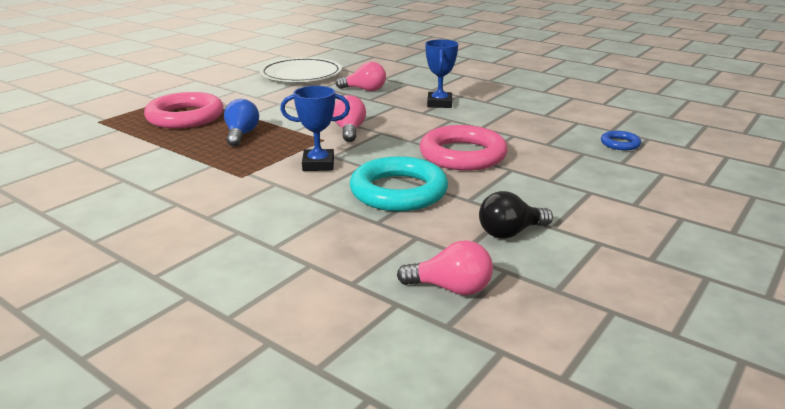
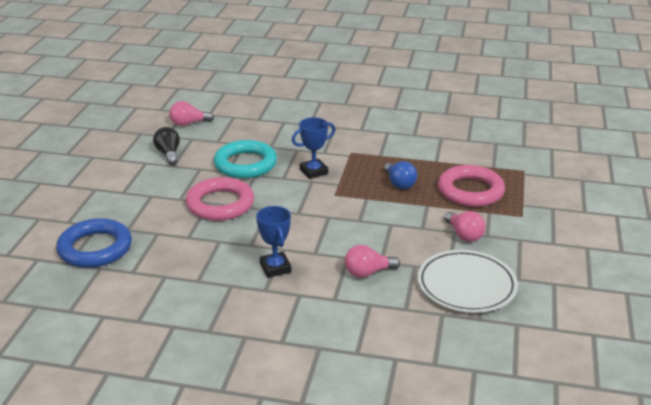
camera: 155 degrees right, 5 degrees up
pink light bulb [333,95,366,142] -> pink light bulb moved to [444,211,486,242]
black light bulb [479,191,553,239] -> black light bulb turned 60 degrees counterclockwise [153,127,180,165]
blue ring [601,131,641,150] -> blue ring [56,218,132,268], size x2.17

